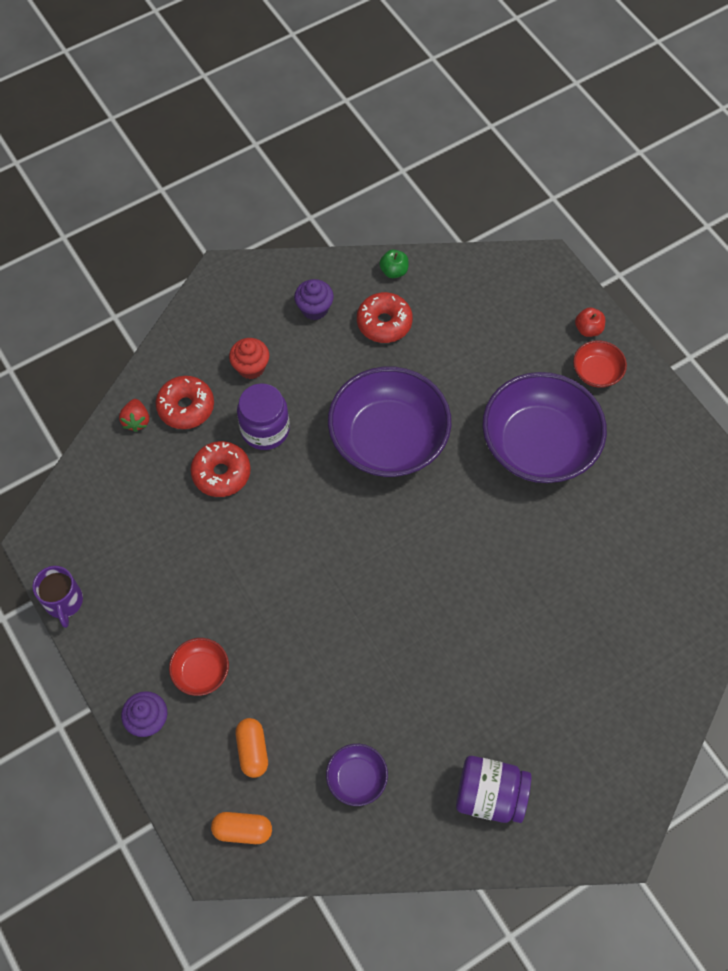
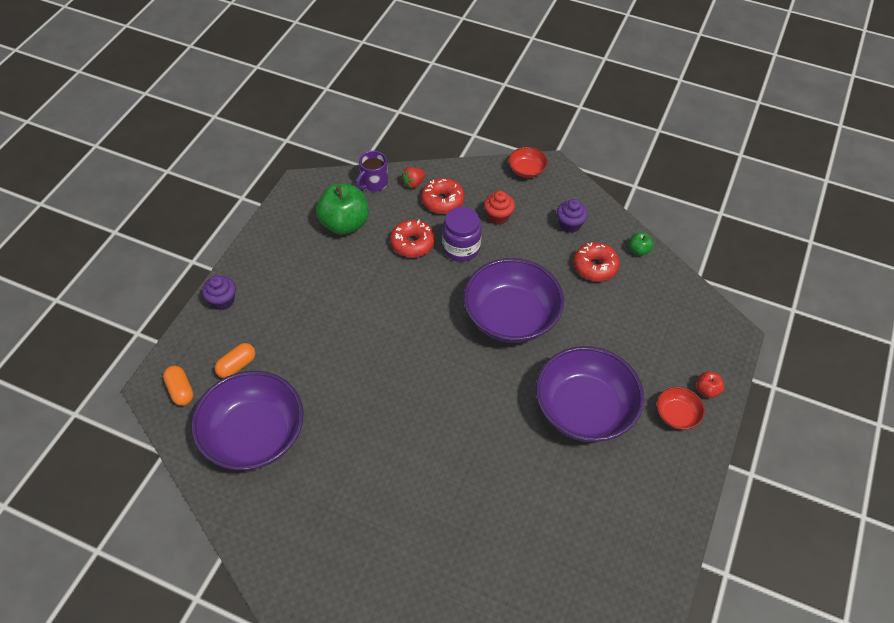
camera: 55 degrees right, 10 degrees down
purple mug [33,566,83,628] -> purple mug moved to [356,151,388,192]
red bowl [169,638,229,696] -> red bowl moved to [509,147,548,178]
purple bowl [326,744,388,806] -> purple bowl [191,371,304,470], size x2.22
purple jar [456,756,532,823] -> none
none -> green apple [316,184,369,235]

